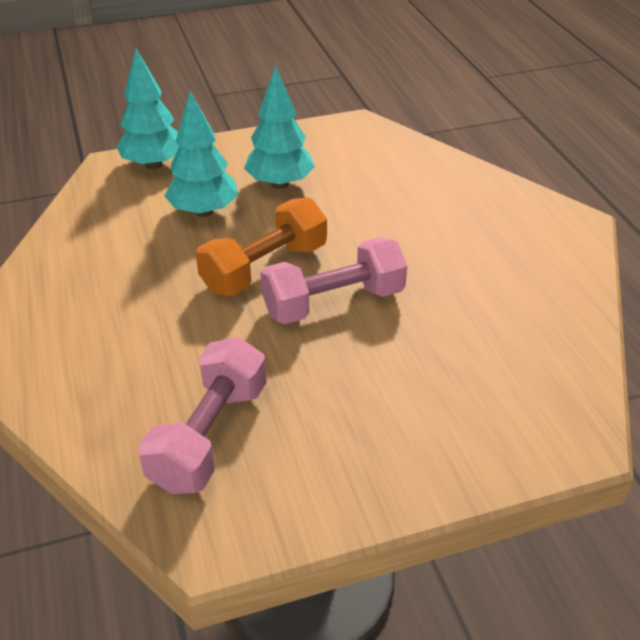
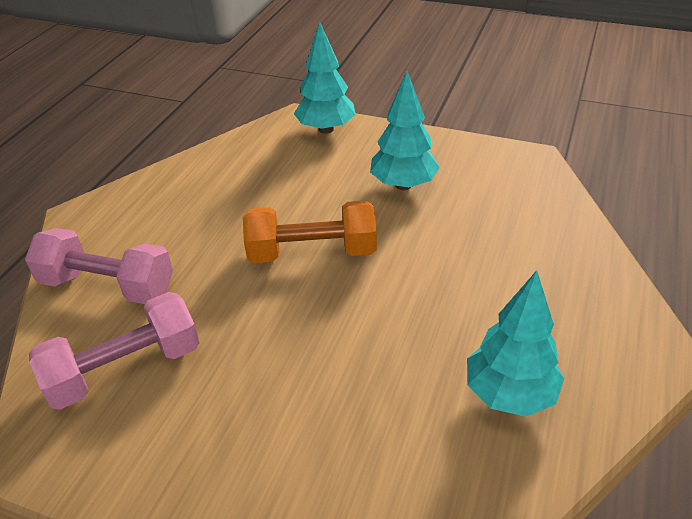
camera: 40 degrees right, 0 degrees up
turquoise tree [164,91,238,217] -> turquoise tree moved to [467,270,565,417]
pink dumbbell [260,237,407,324] -> pink dumbbell moved to [25,228,173,304]

